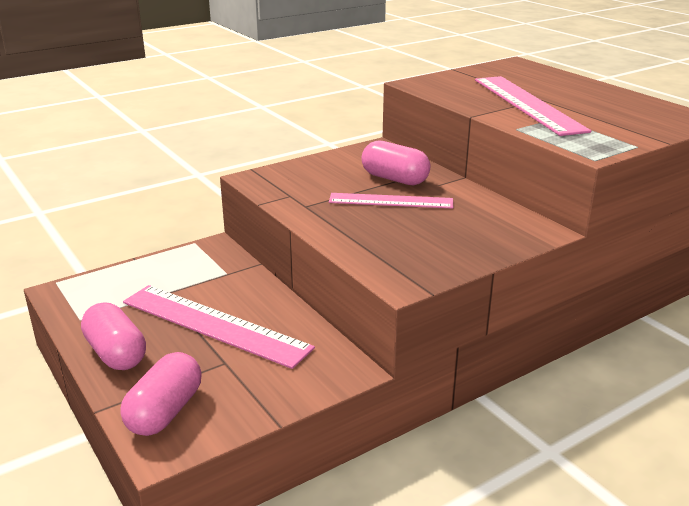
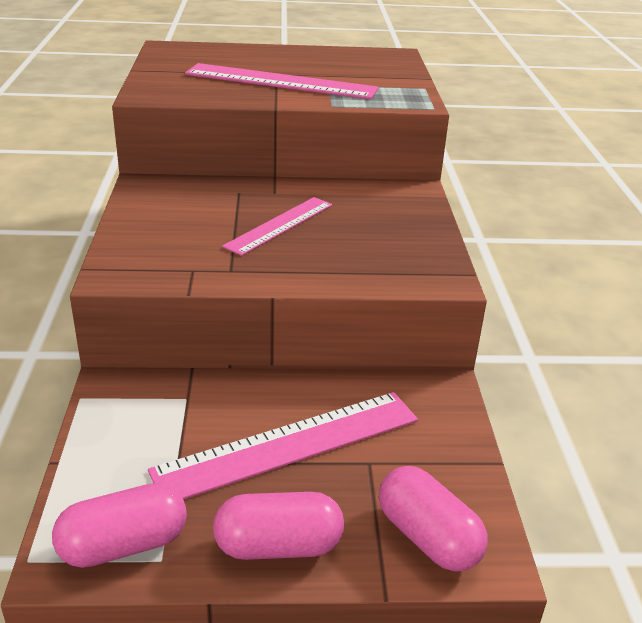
camera: 60 degrees left, 5 degrees up
pink capsule [361,140,431,185] -> pink capsule moved to [52,483,187,568]

